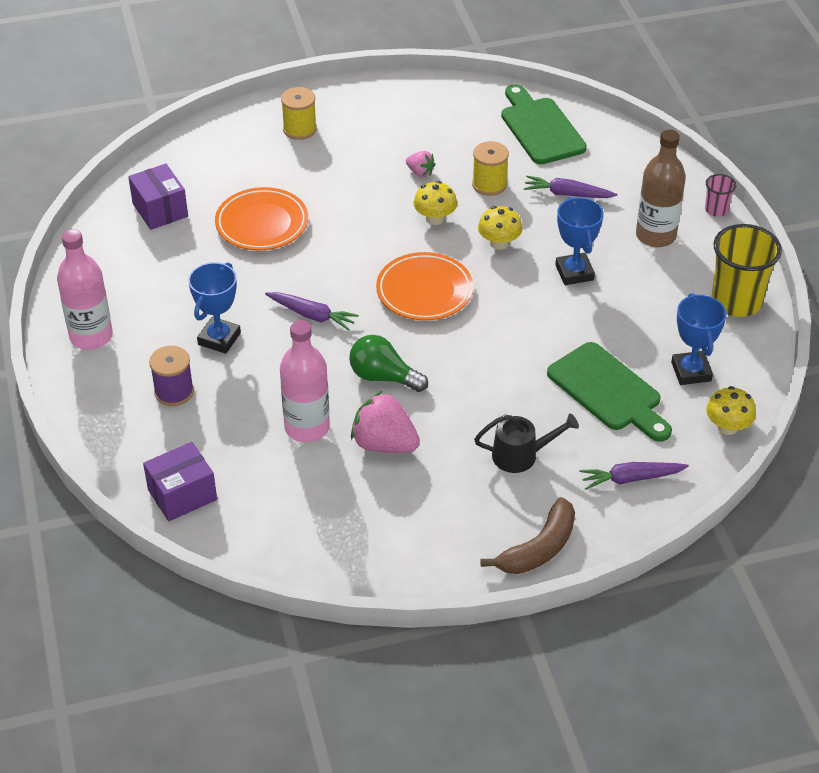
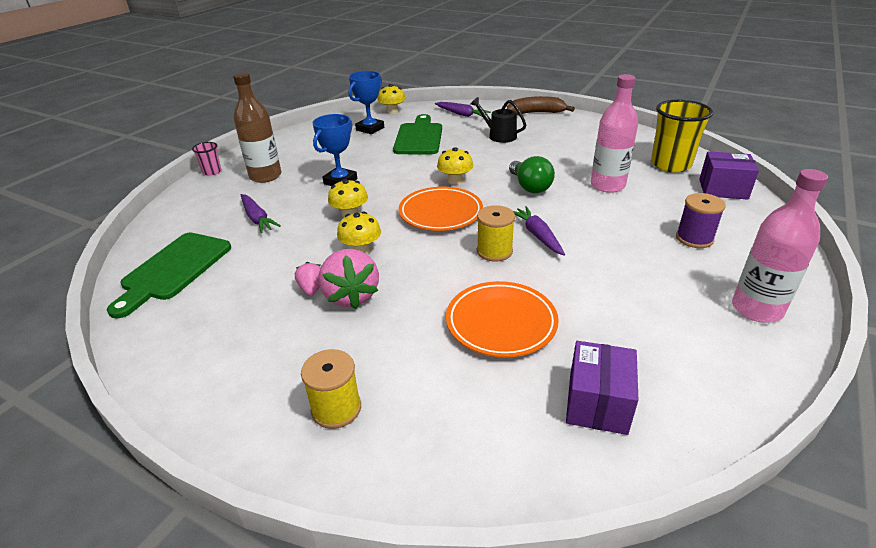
camera: 135 degrees left, 10 degrees down
blue trophy [188,262,241,354] -> none
pink strawberry [351,391,420,453] -> pink strawberry moved to [319,249,379,309]
yellow spool [472,141,509,196] -> yellow spool moved to [477,205,515,261]
yellow cup [712,224,782,317] -> yellow cup moved to [651,100,713,172]
none -> yellow mushroom [437,147,473,185]

